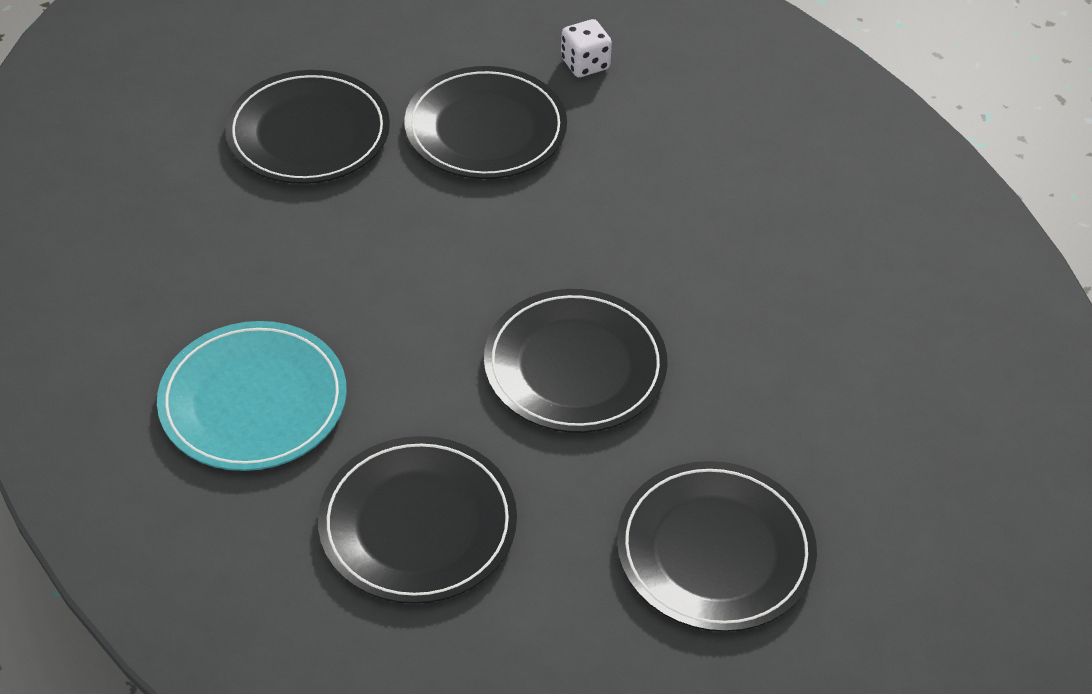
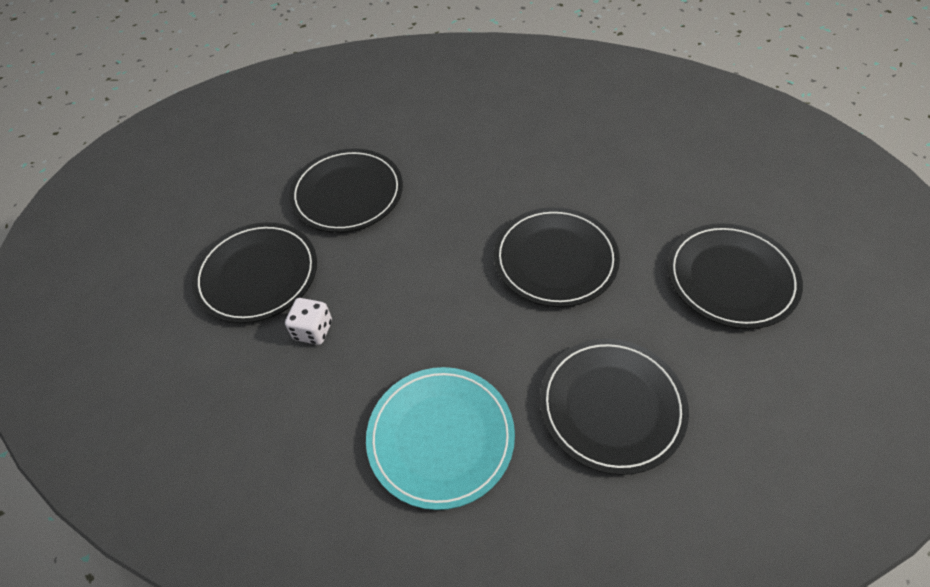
camera: 45 degrees left, 5 degrees up
white dice [561,19,612,77] -> white dice moved to [285,298,332,345]

